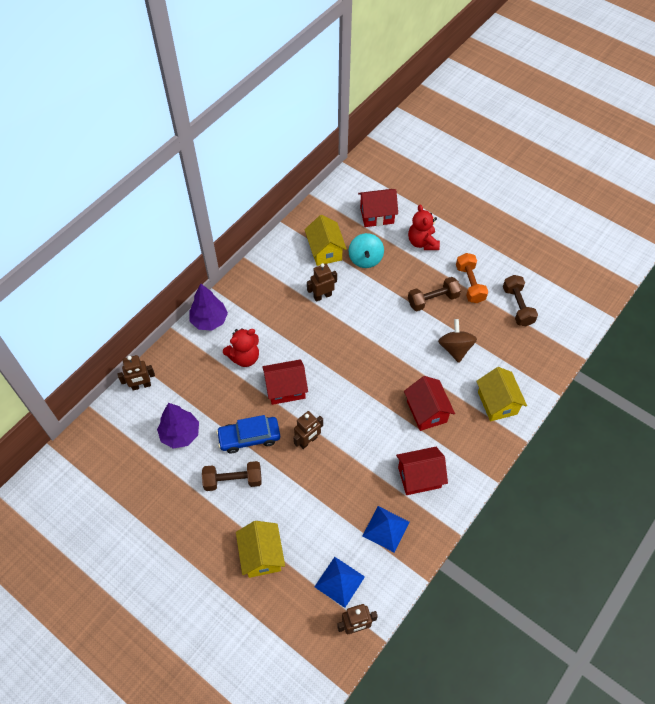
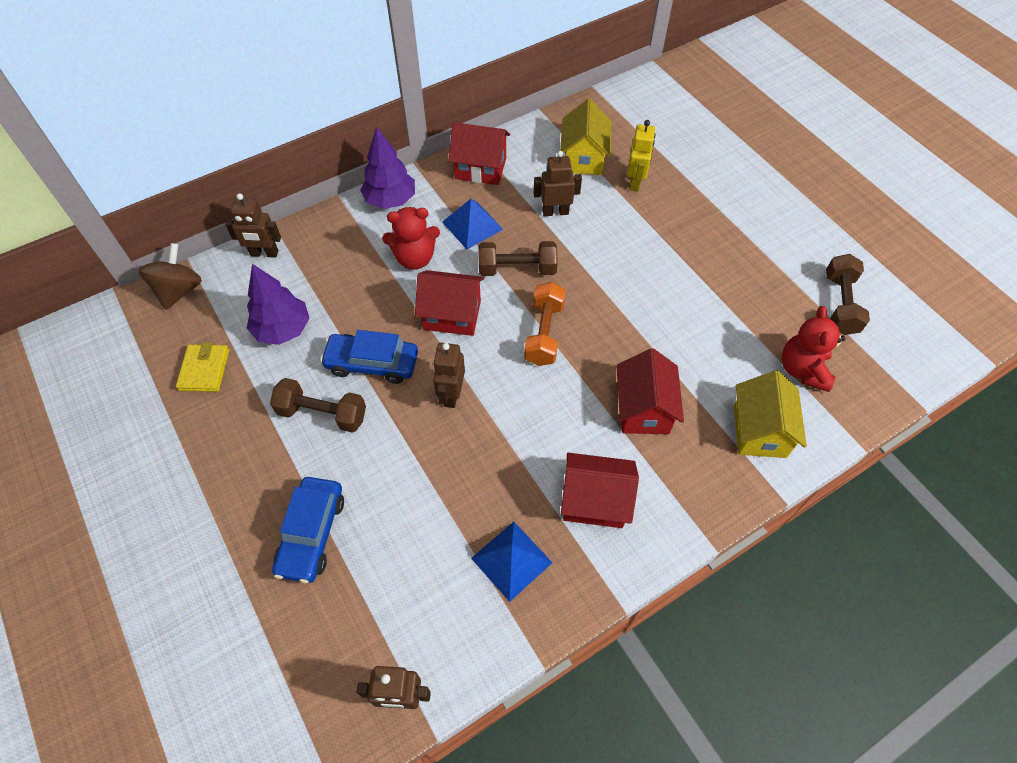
camera: 20 degrees right, 0 degrees up
yellow house [236,521,285,578] -> blue car [272,477,344,583]
brown robot [293,411,323,449] -> brown robot turned 120 degrees clockwise [433,343,465,408]
blue pyramid [314,557,365,608] -> blue pyramid moved to [442,199,503,249]
turquoise spinning top [349,233,384,268] -> yellow robot [627,120,655,192]
red house [358,189,398,227] -> red house moved to [449,122,510,185]
red teddy bear [408,204,440,250] -> red teddy bear moved to [782,306,846,392]
brown dumbbell [408,277,461,311] -> brown dumbbell moved to [478,241,558,276]
brown spinning top [438,319,477,363] -> brown spinning top moved to [138,243,202,310]
orange dumbbell [456,253,488,303] -> orange dumbbell moved to [524,282,566,366]
none -> yellow wallet [176,342,229,392]

